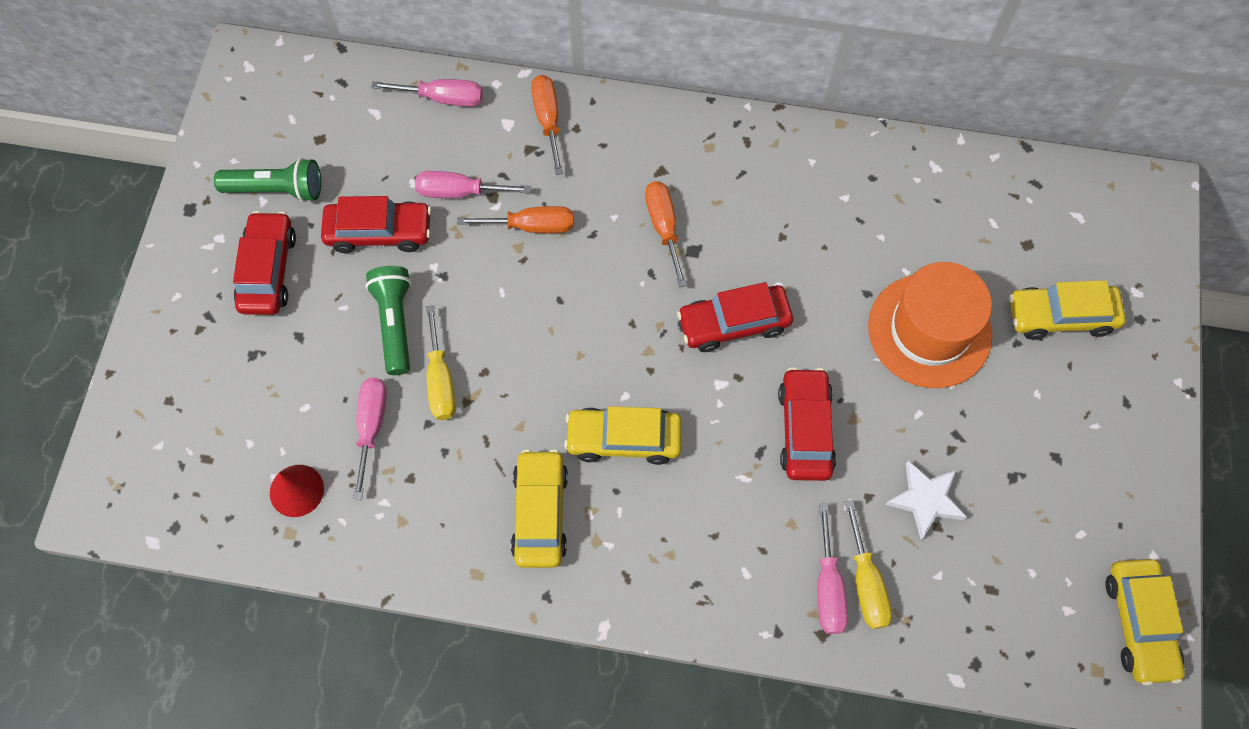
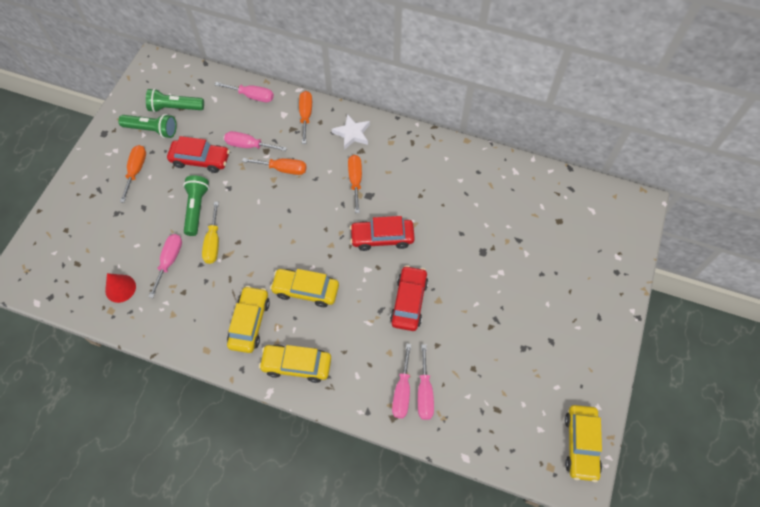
camera: 10 degrees right, 5 degrees down
red car [233,211,296,315] -> orange screwdriver [120,145,146,202]
yellow screwdriver [845,500,892,629] -> pink screwdriver [418,344,434,420]
orange hat [868,262,992,388] -> none
white star [885,460,967,539] -> white star moved to [332,114,370,150]
yellow car [1009,280,1126,339] -> yellow car moved to [259,344,331,383]
none -> green flashlight [146,89,204,112]

